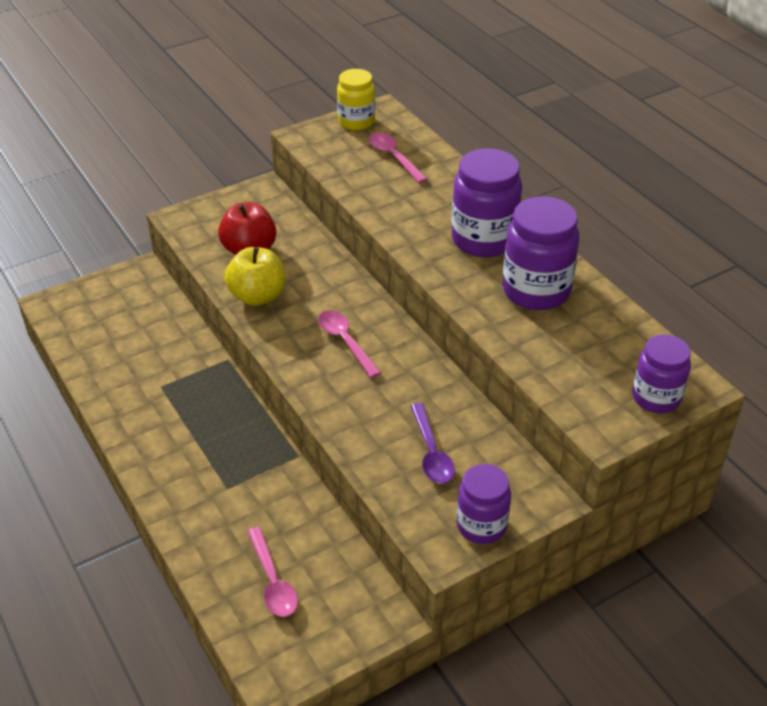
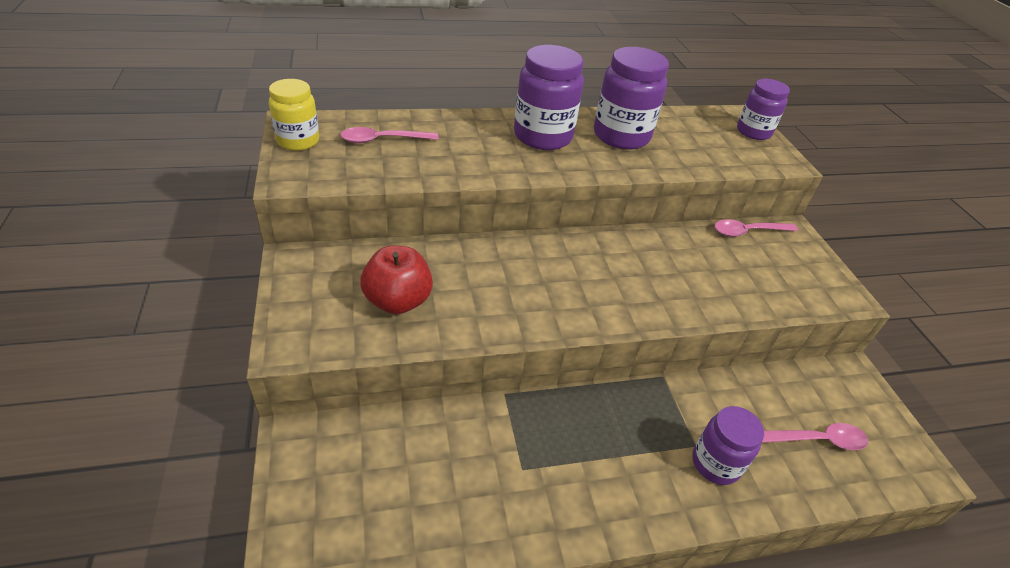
camera: 75 degrees left, 0 degrees up
yellow apple [224,247,285,306] -> none
pink spoon [318,310,381,378] -> pink spoon moved to [715,219,798,237]
purple spoon [411,403,455,483] -> none
purple jar [457,464,511,544] -> purple jar moved to [693,406,764,485]

